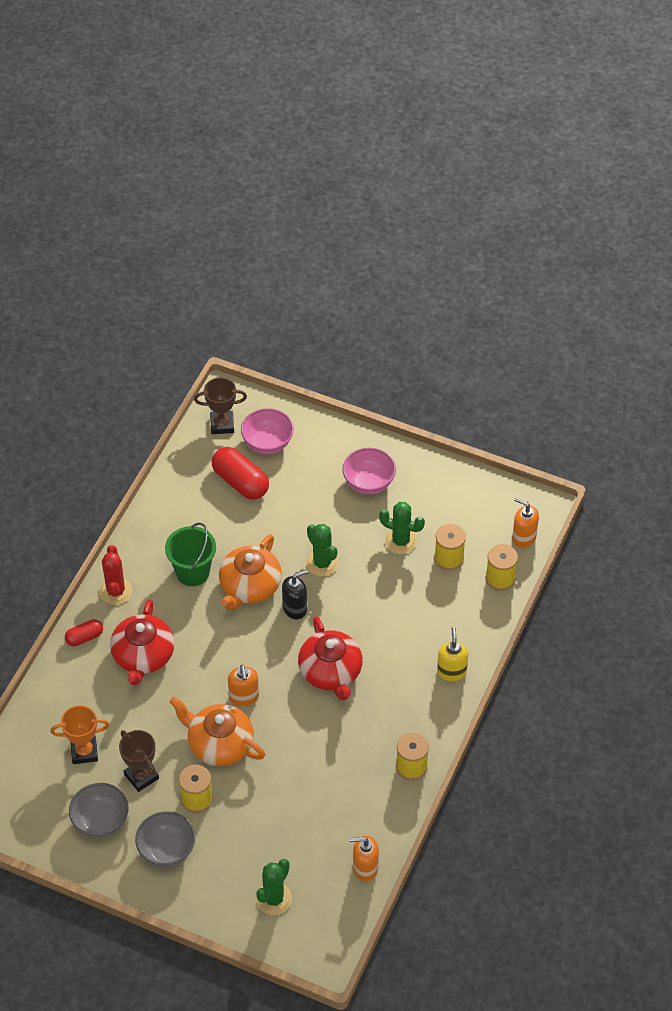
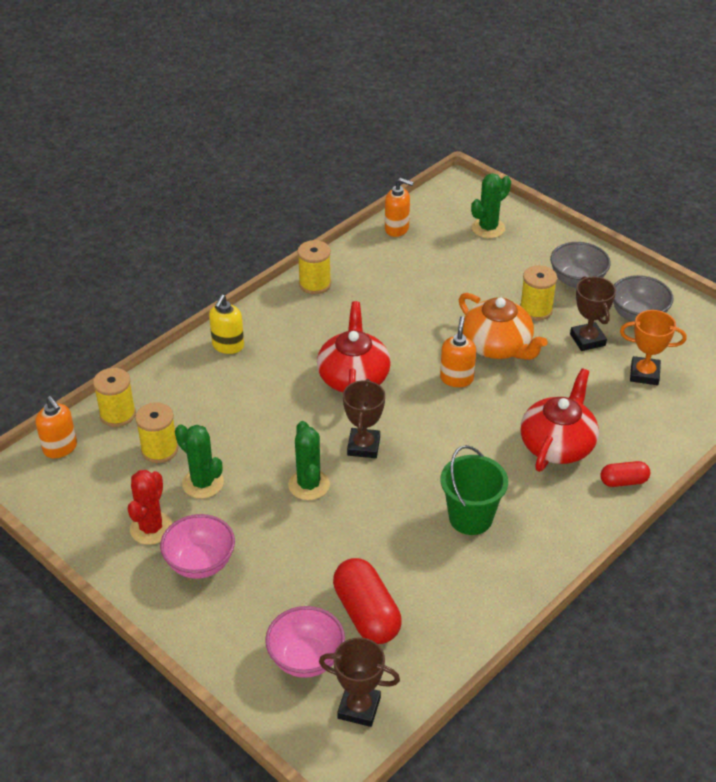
camera: 160 degrees left, 10 degrees down
red cactus [99,545,132,605] -> red cactus moved to [128,470,173,545]
orange teapot [219,534,282,611] -> none
black soap dispenser [282,570,309,619] -> brown trophy [343,379,385,458]

